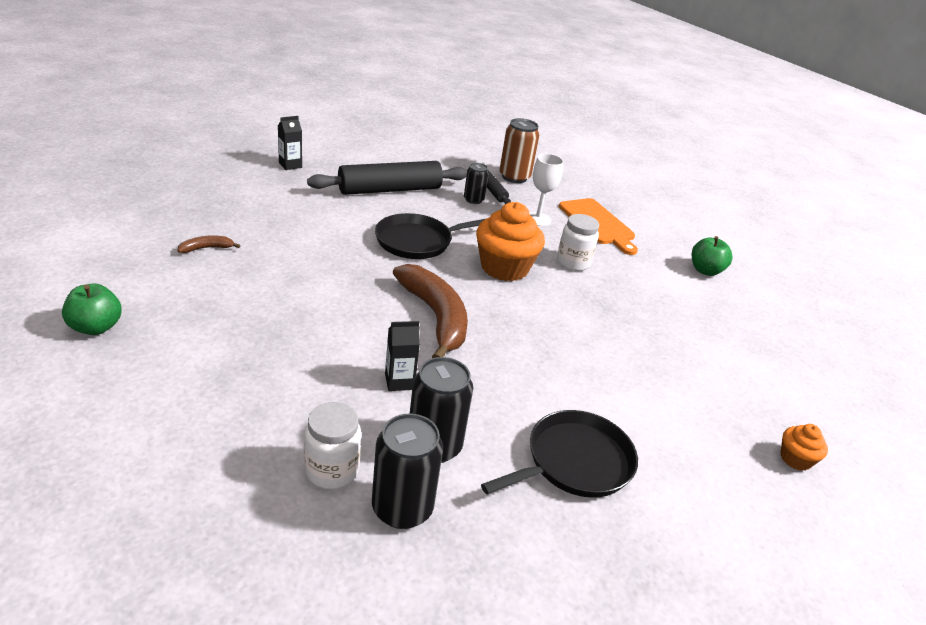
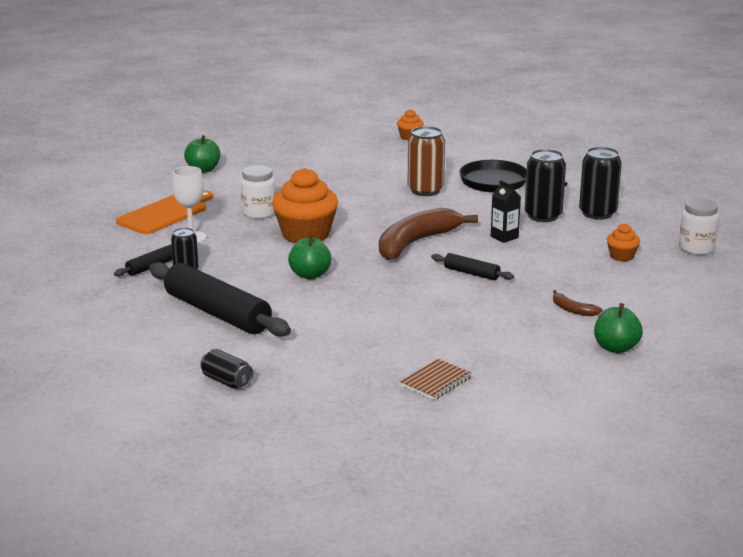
camera: 110 degrees left, 10 degrees down
brown banana [177,235,241,253] -> brown banana moved to [553,290,603,316]
black carton [278,116,302,170] -> black can [200,349,253,389]
white jar [304,402,361,489] -> white jar moved to [679,198,719,255]
black pan [375,213,487,259] -> green apple [288,234,332,279]
brown can [499,118,540,183] -> brown can moved to [407,126,445,196]
none -> brown notebook [400,359,472,400]
none -> black rolling pin [431,253,514,280]
none -> orange cupcake [607,223,640,261]

